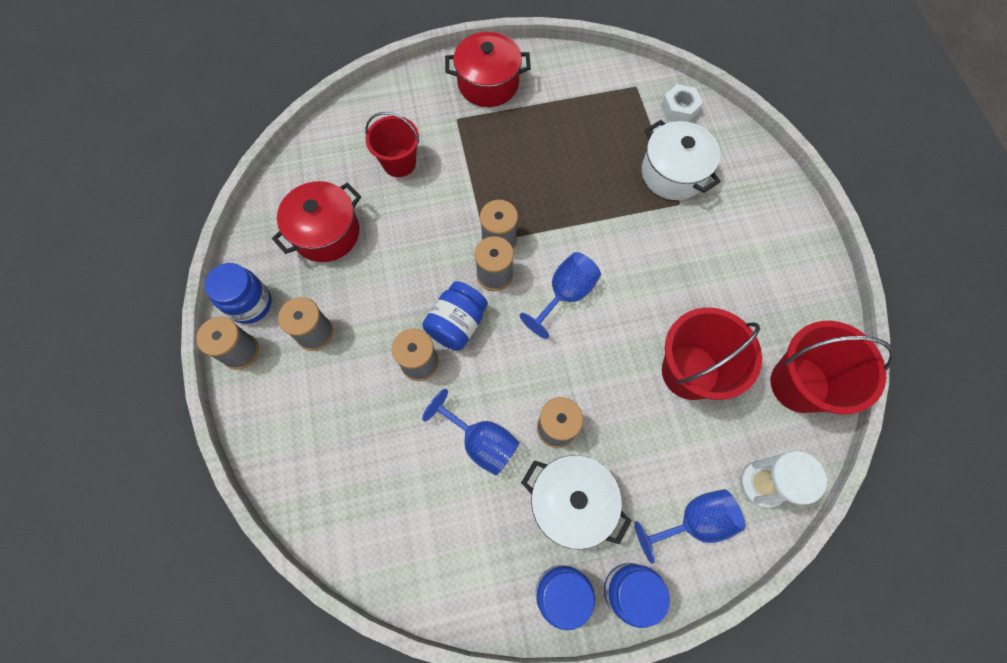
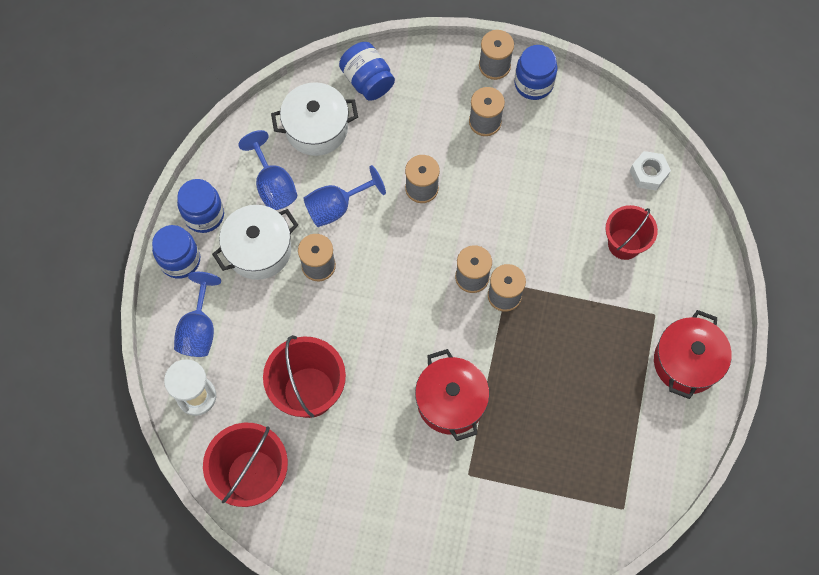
camera: 115 degrees right, 0 degrees up
red pot [272,181,361,262] -> red pot moved to [415,349,490,441]
blue jar [422,281,488,351] -> blue jar moved to [339,42,395,101]
blue goblet [520,252,601,339] -> blue goblet moved to [238,130,297,210]
white pot [642,120,721,200] -> white pot moved to [271,82,358,156]
white nut [661,84,703,122] -> white nut moved to [630,151,671,191]

